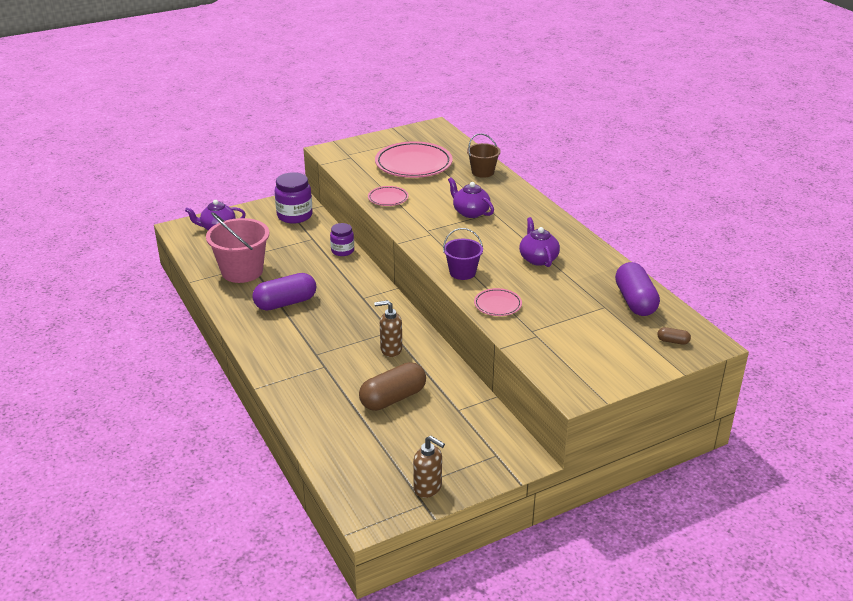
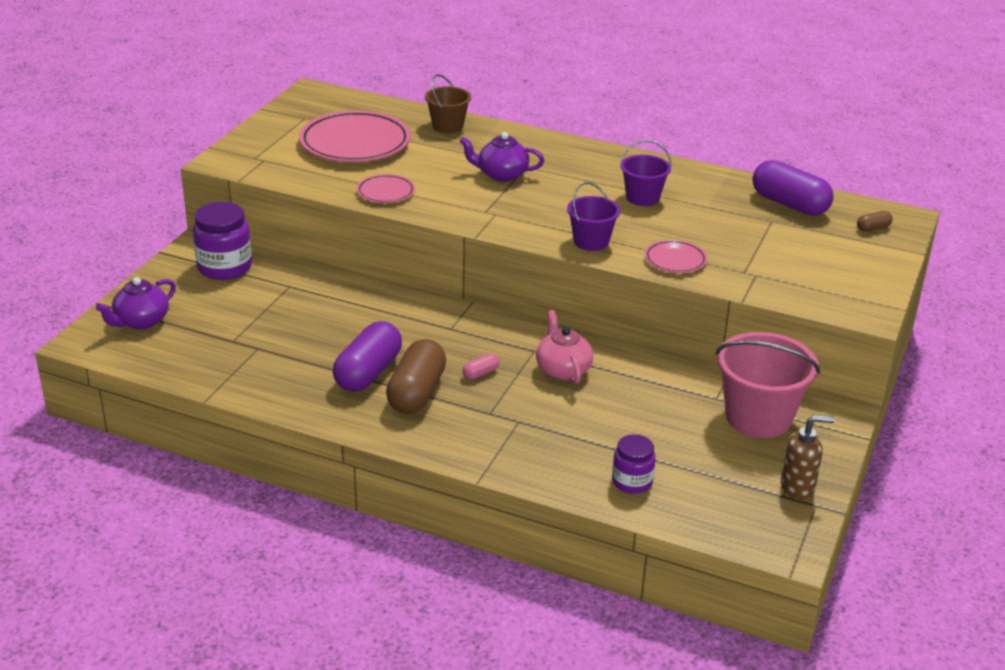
camera: 40 degrees left, 0 degrees up
pink bucket [206,212,269,283] -> pink bucket moved to [716,332,820,438]
purple jar [330,223,354,256] -> purple jar moved to [612,434,656,494]
brown capsule [359,362,426,411] -> brown capsule moved to [386,339,446,414]
brown soap dispenser [374,300,402,357] -> pink teapot [536,310,593,384]
purple teapot [519,217,560,267] -> purple bucket [620,140,672,206]
none -> pink capsule [463,353,499,379]

